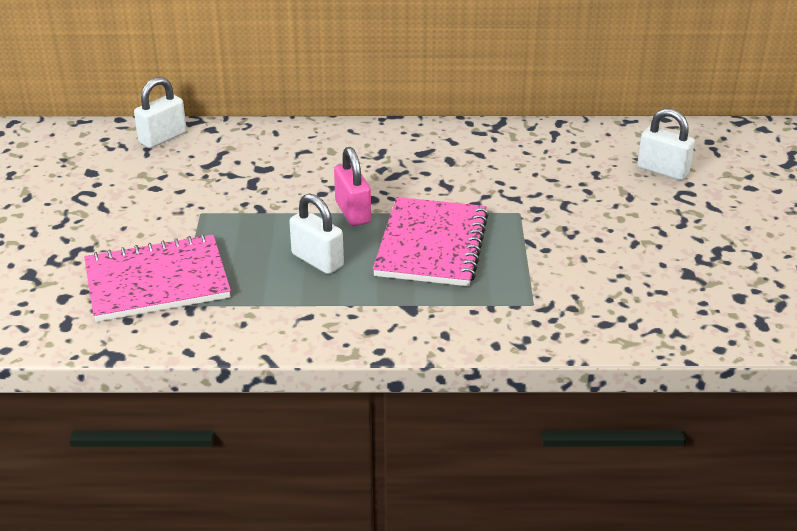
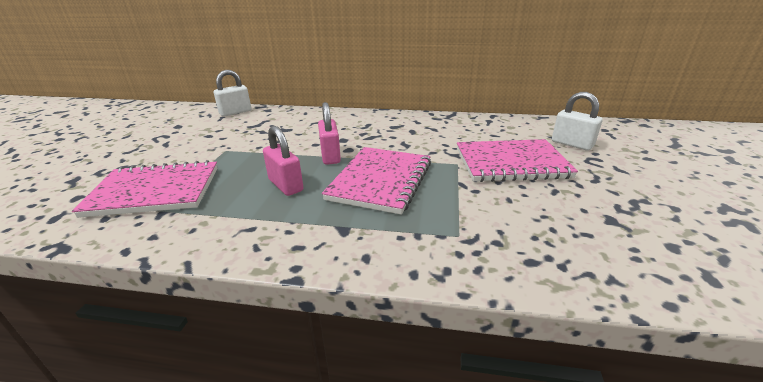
camera: 10 degrees right, 5 degrees down
white padlock [289,193,344,274] -> pink padlock [263,126,303,196]
none -> pink notebook [457,139,578,182]

